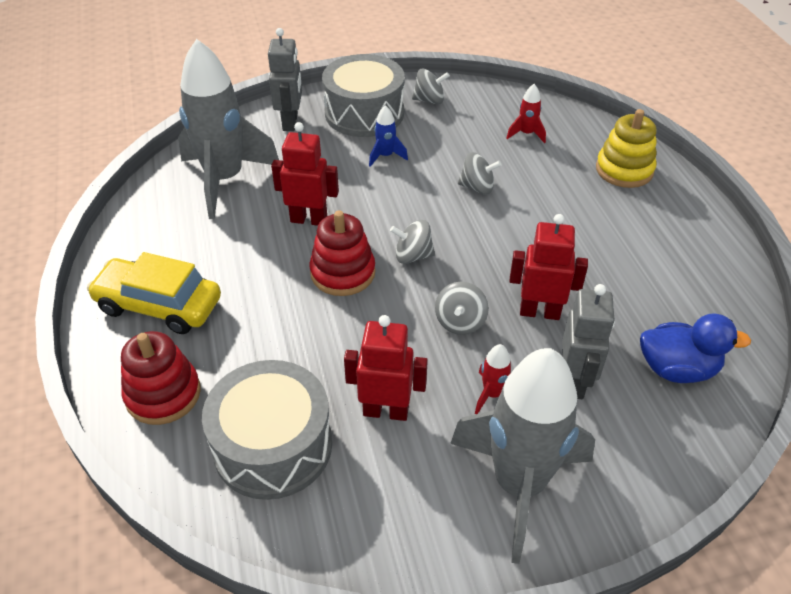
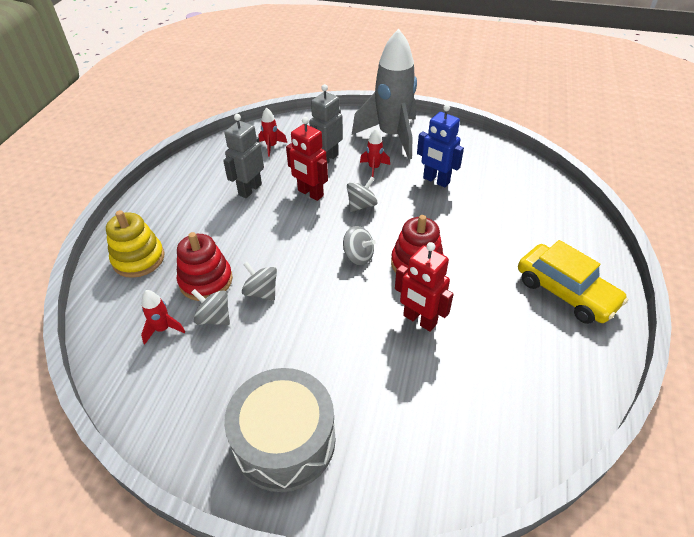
camera: 150 degrees left, 0 degrees up
red stacking toy [121,331,201,425] -> red stacking toy moved to [177,232,233,301]
grey rocket [178,39,279,219] -> none
grey drum [202,360,332,500] -> none
grey robot [268,28,302,131] -> grey robot moved to [223,114,264,198]
red robot [344,315,428,421] -> blue robot [417,104,464,187]
blue rocket [369,105,408,167] -> none
grey spinning top [412,69,450,104] -> grey spinning top moved to [191,289,230,325]
blue duck [640,314,751,383] -> red rocket [258,108,287,157]

